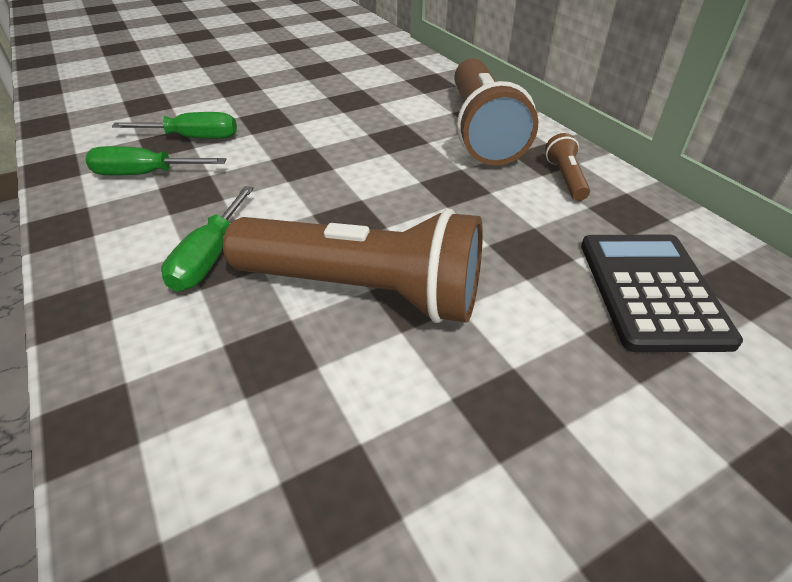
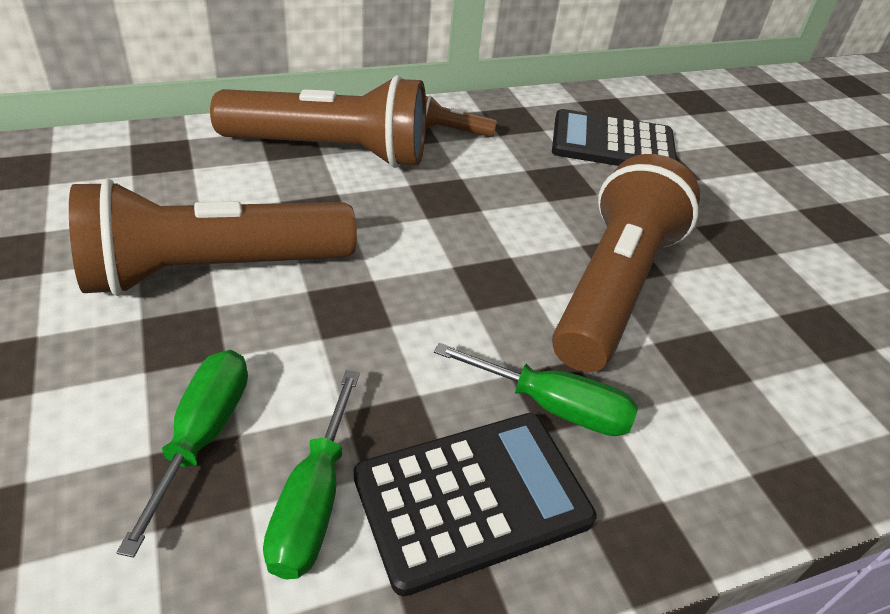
camera: 85 degrees left, 0 degrees up
none -> brown flashlight [69,179,357,296]
none -> black calculator [354,413,597,596]

